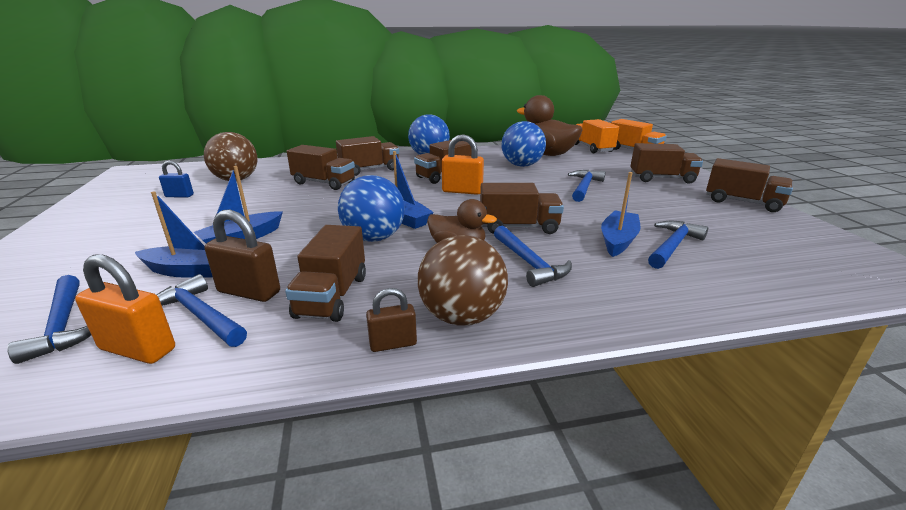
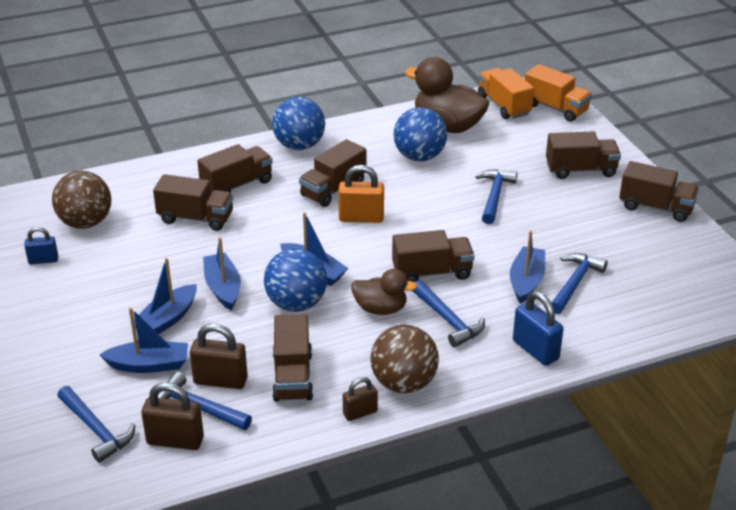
camera: 10 degrees left, 10 degrees up
orange padlock [75,254,175,364] -> brown padlock [141,383,204,450]
none -> blue boat [203,237,241,310]
none -> blue padlock [513,291,564,366]

